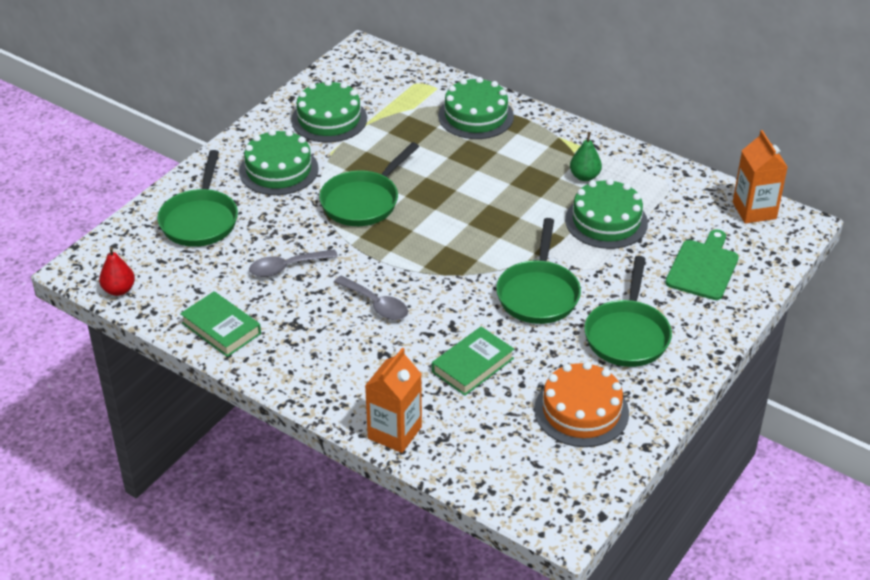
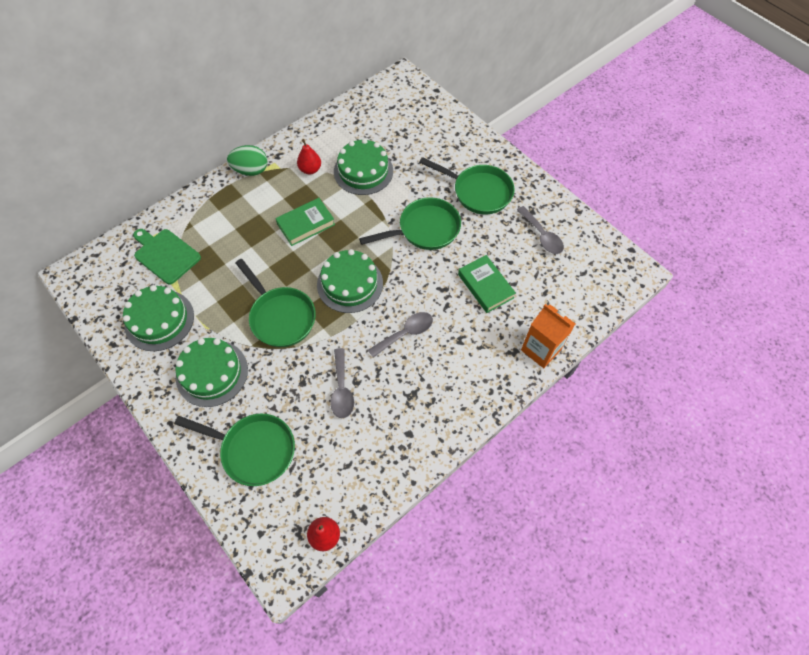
camera: 75 degrees left, 20 degrees up
green book [180,291,261,357] -> green book moved to [276,198,335,246]
green cake [438,77,514,139] -> green cake moved to [317,249,383,313]
green pan [496,218,581,324] -> green pan turned 45 degrees counterclockwise [359,197,461,250]
orange cake [534,362,629,447] -> grey spoon [517,206,564,254]
green pear [570,132,602,181] -> red pear [297,139,321,174]
green cutting board [665,229,739,300] -> green cutting board moved to [133,229,201,285]
orange carton [733,130,788,224] -> none
none -> green egg [227,145,267,176]

